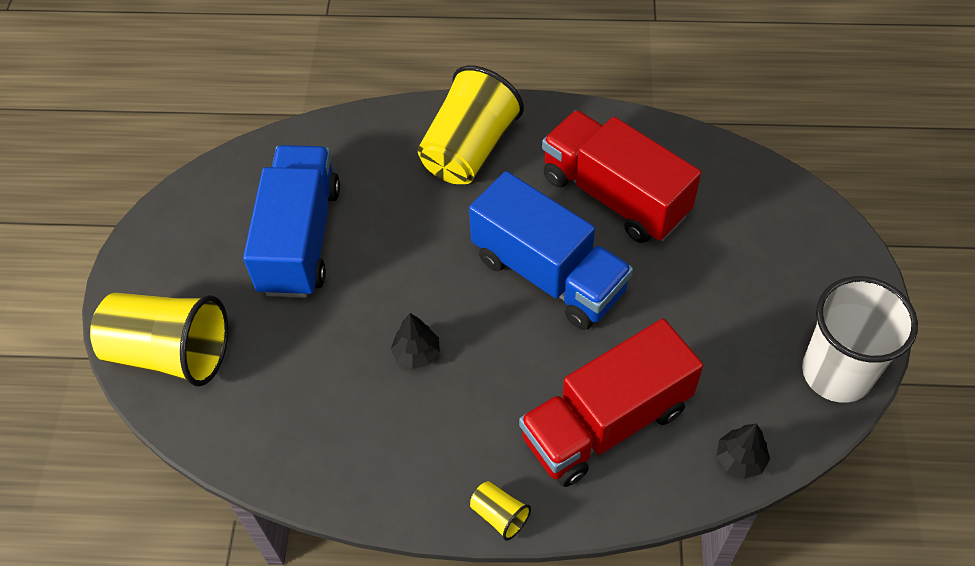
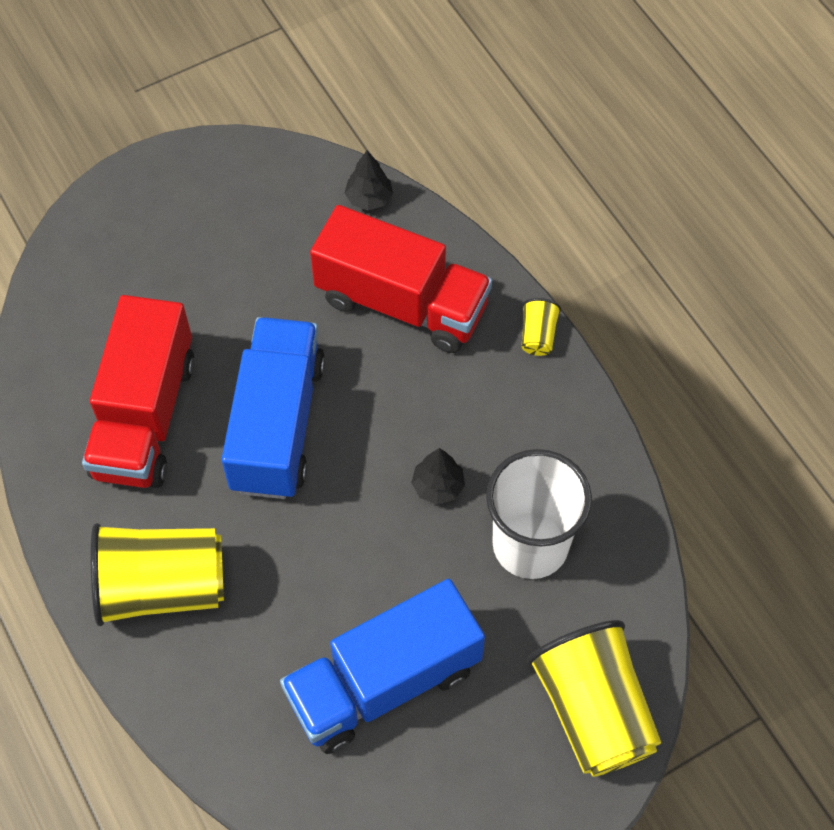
camera: 125 degrees left, 5 degrees up
white cup [802,276,918,403] -> white cup moved to [486,449,592,579]

